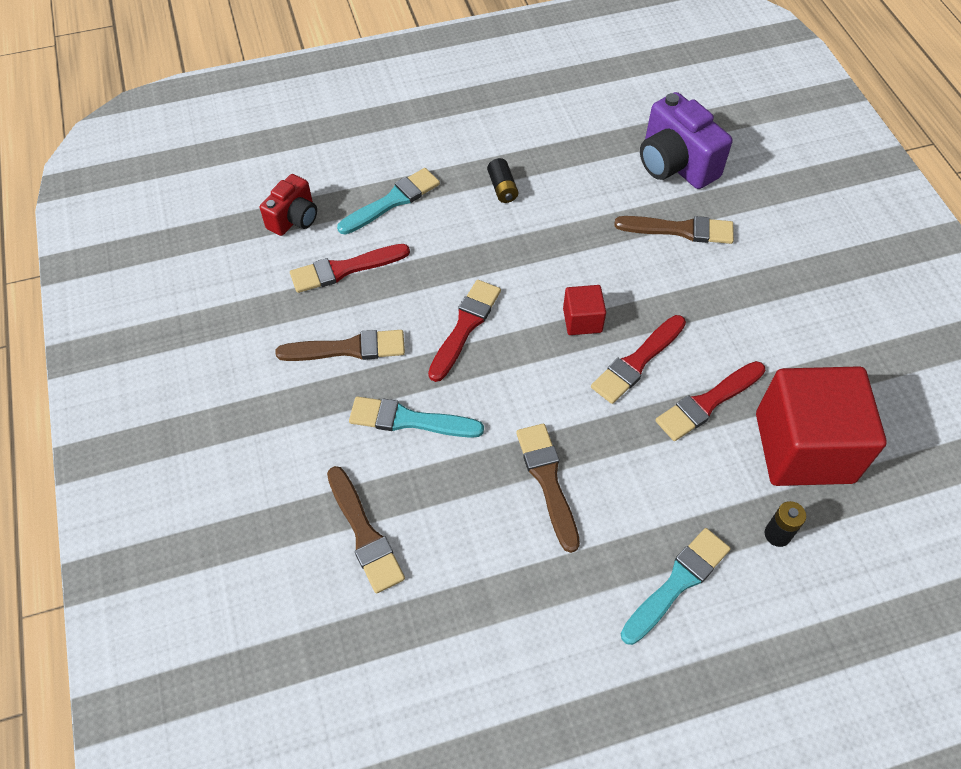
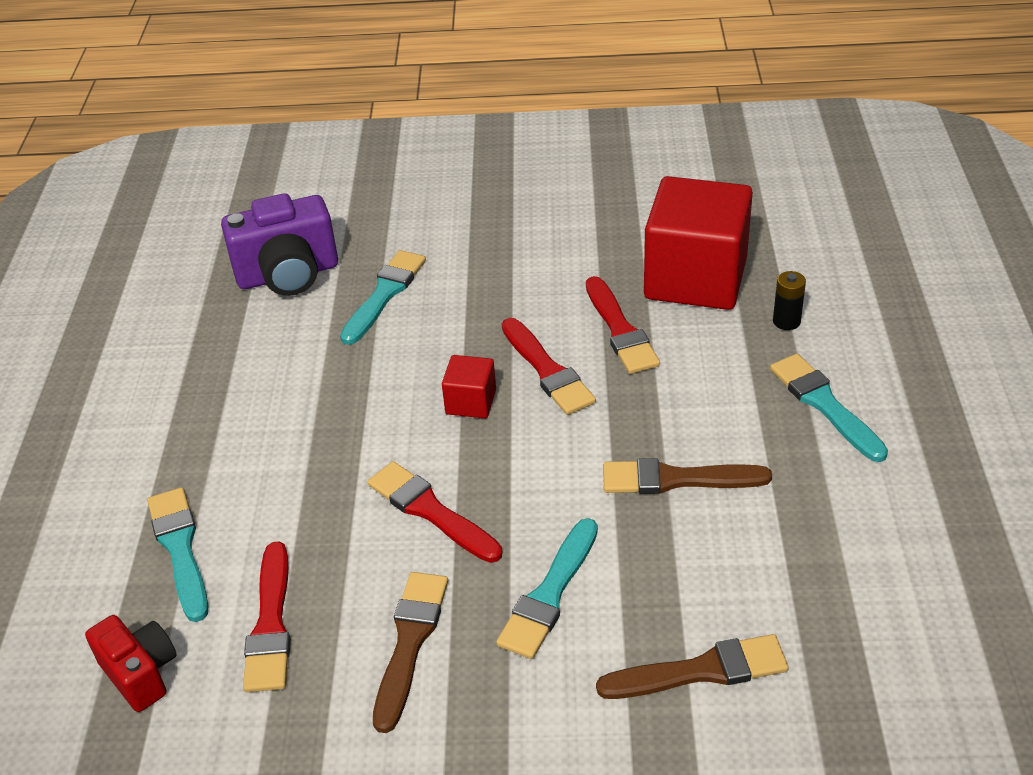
camera: 70 degrees left, 15 degrees down
black battery [487,158,518,203] -> none
brown brush [614,216,734,244] -> turquoise brush [340,250,426,345]

